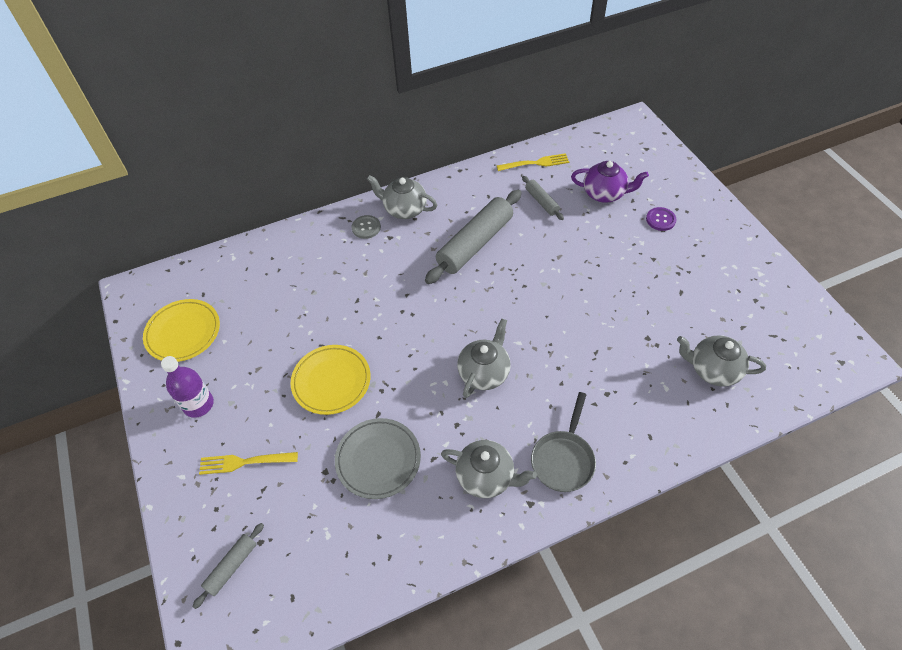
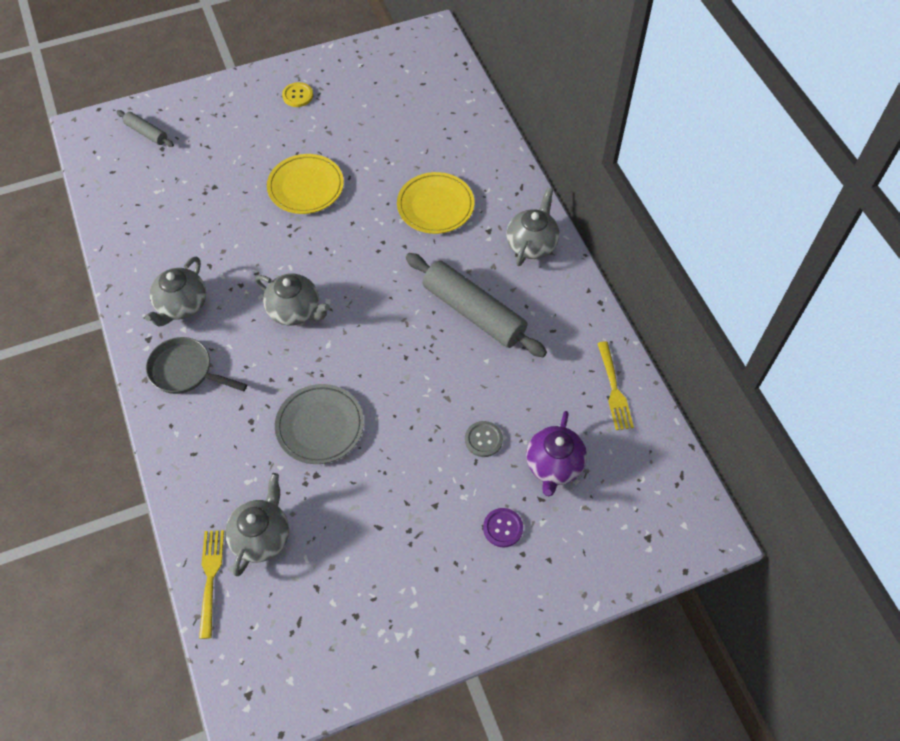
camera: 90 degrees right, 5 degrees up
yellow plate [143,299,220,362] -> yellow plate moved to [397,172,474,234]
purple bottle [161,356,214,418] -> yellow button [282,82,313,107]
yellow fork [199,452,298,475] -> yellow fork moved to [199,530,224,639]
grey plate [335,418,421,499] -> grey plate moved to [275,384,364,464]
grey button [352,215,381,239] -> grey button moved to [465,421,503,457]
grey rolling pin [522,176,564,220] -> none

